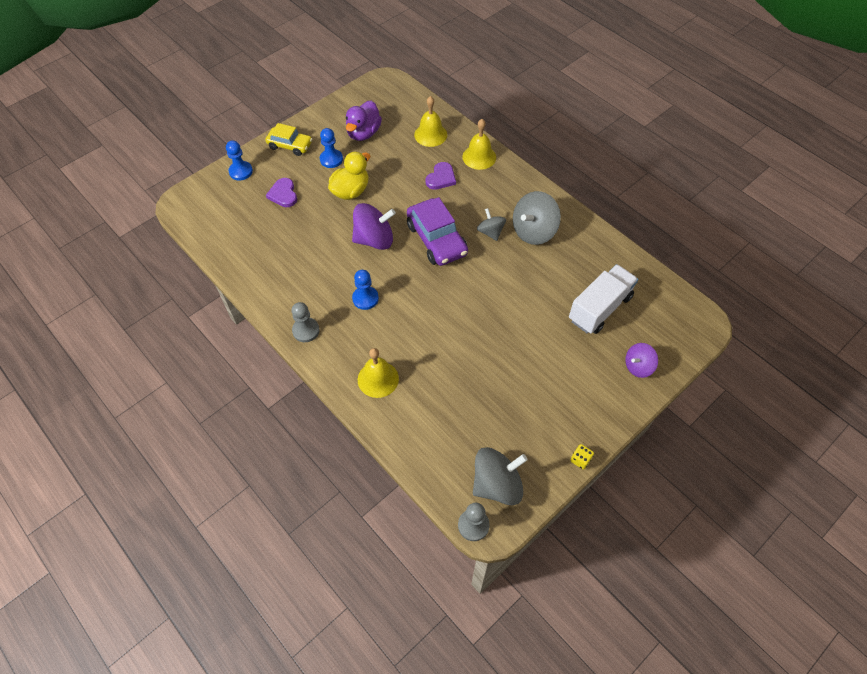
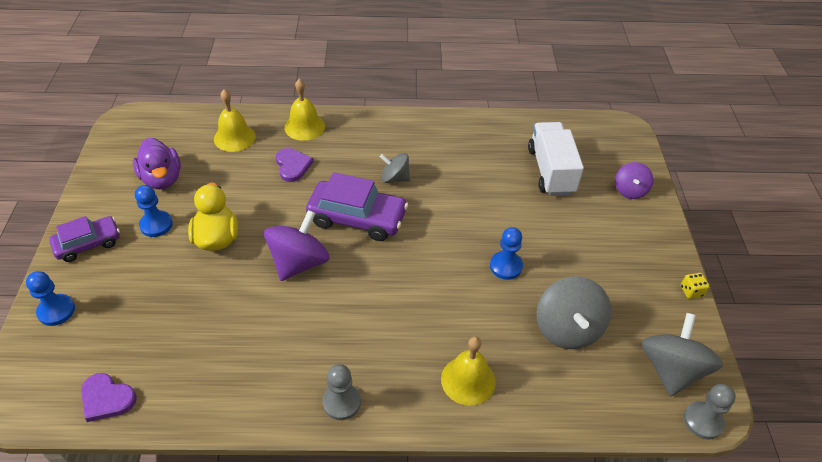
camera: 50 degrees left, 10 degrees down
yellow car [265,123,312,156] -> purple car [49,216,120,262]
purple heart [266,178,297,207] -> purple heart moved to [81,373,137,422]
blue pawn [352,270,379,310] -> blue pawn moved to [490,227,523,280]
grey spinning top [513,191,561,245] -> grey spinning top moved to [536,276,611,349]

